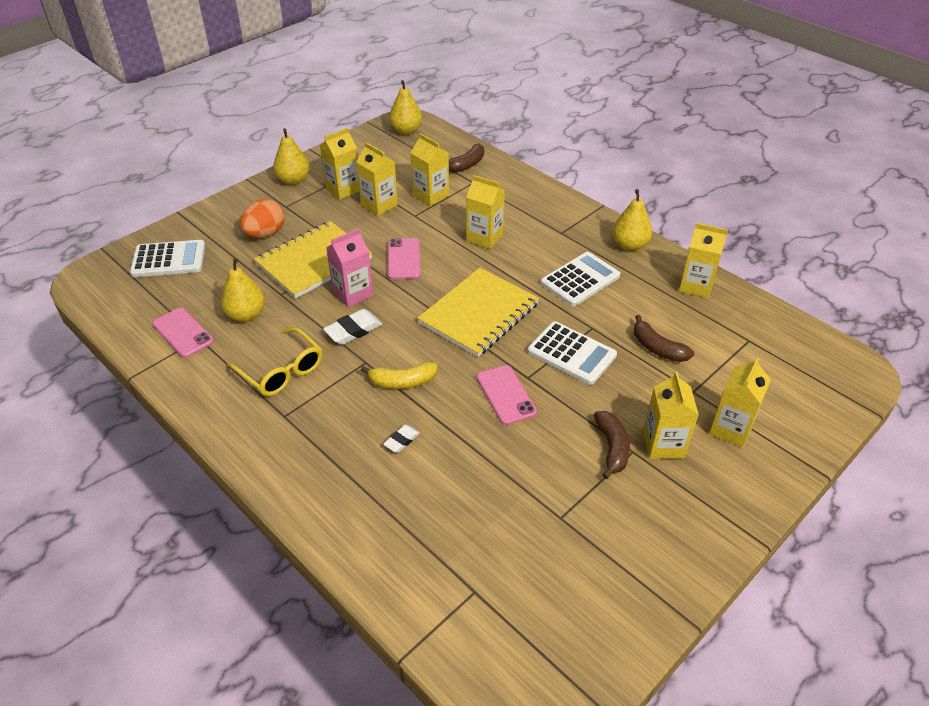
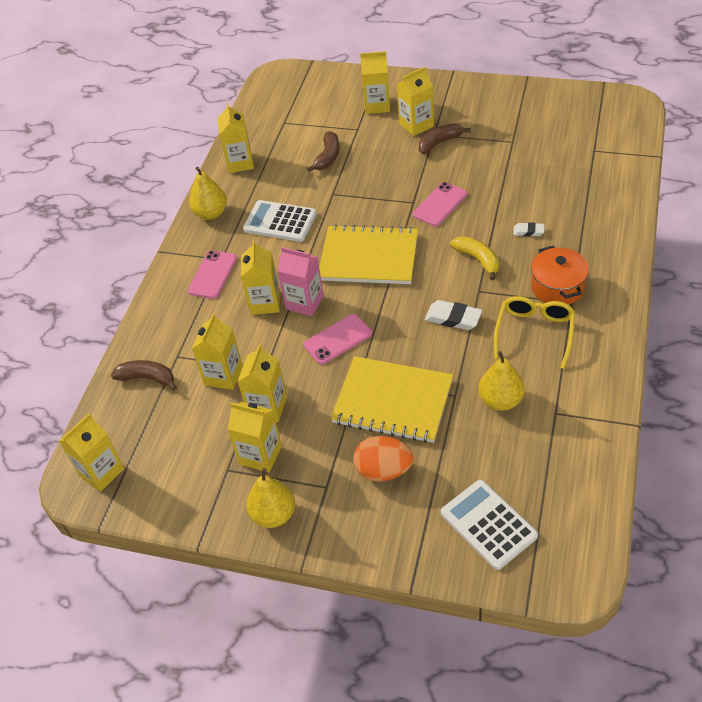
camera: 115 degrees left, 5 degrees up
pink phone [152,308,214,358] -> pink phone moved to [188,250,237,299]
pink carton [326,229,373,308] -> pink carton moved to [277,247,324,316]
yellow pear [389,80,422,135] -> yellow carton [59,414,124,492]
white calculator [527,321,617,385] -> none
none -> orange pot [531,245,589,305]

